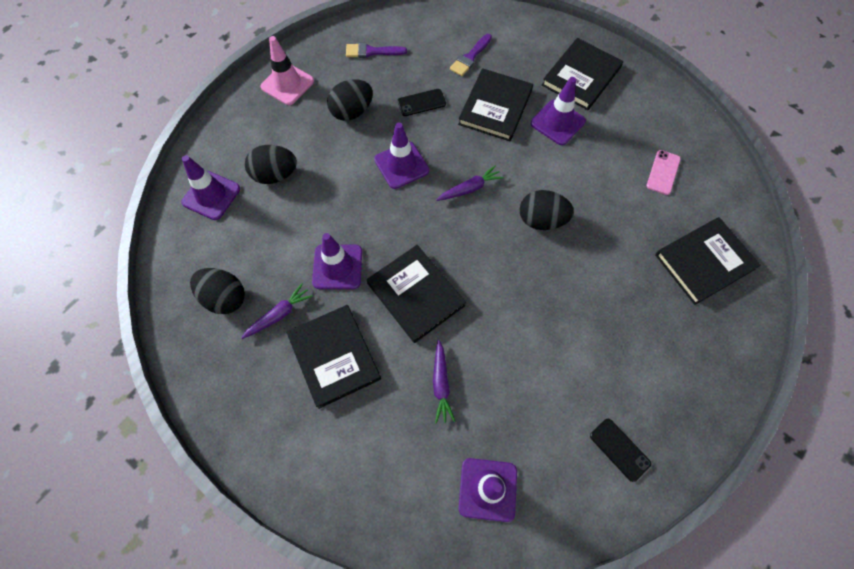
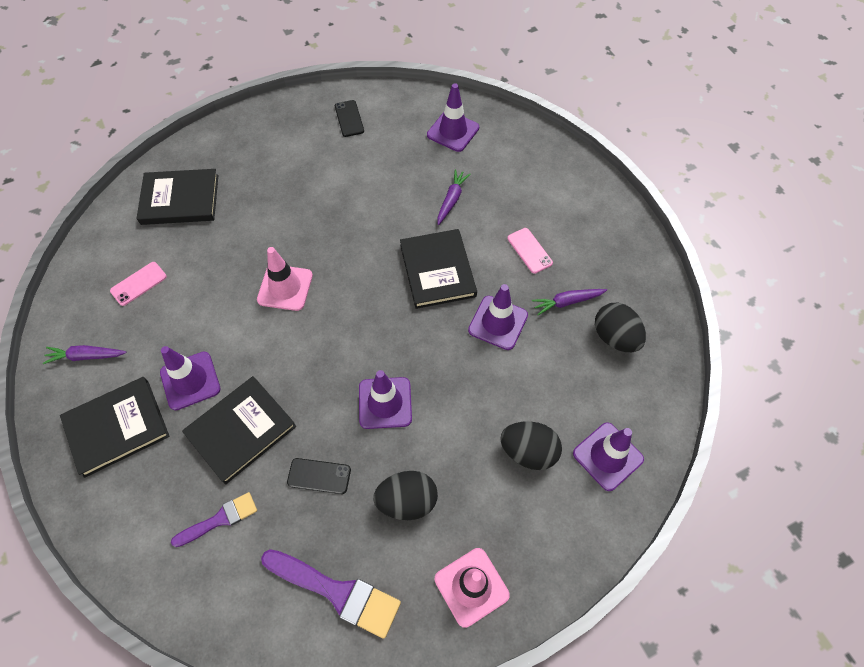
camera: 155 degrees left, 5 degrees down
black book [286,305,381,409] -> pink phone [507,228,553,274]
purple brush [346,43,407,58] -> purple brush [261,549,401,639], size x1.64
purple carrot [436,165,504,201] -> purple carrot moved to [43,345,127,364]
black egg [520,190,574,230] -> pink traffic cone [257,247,313,311]

